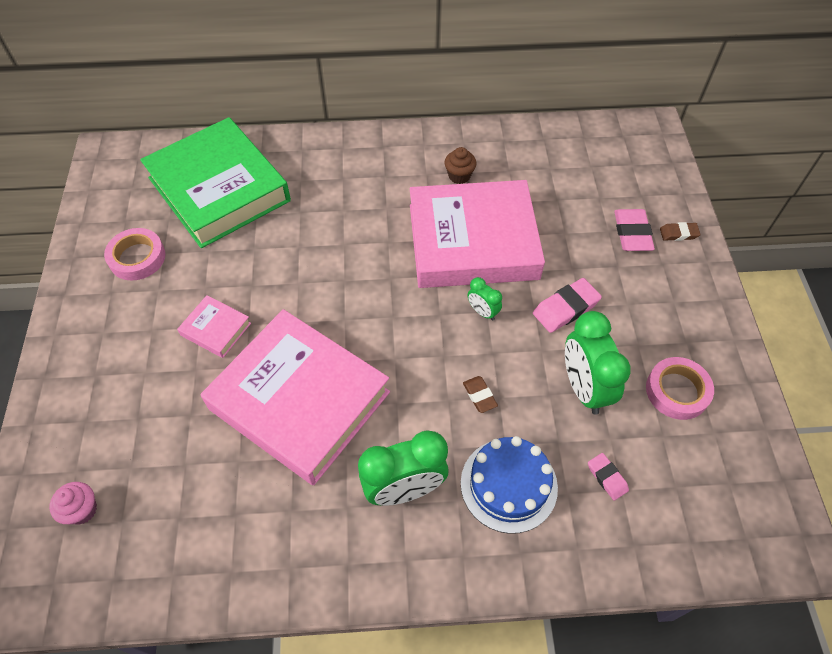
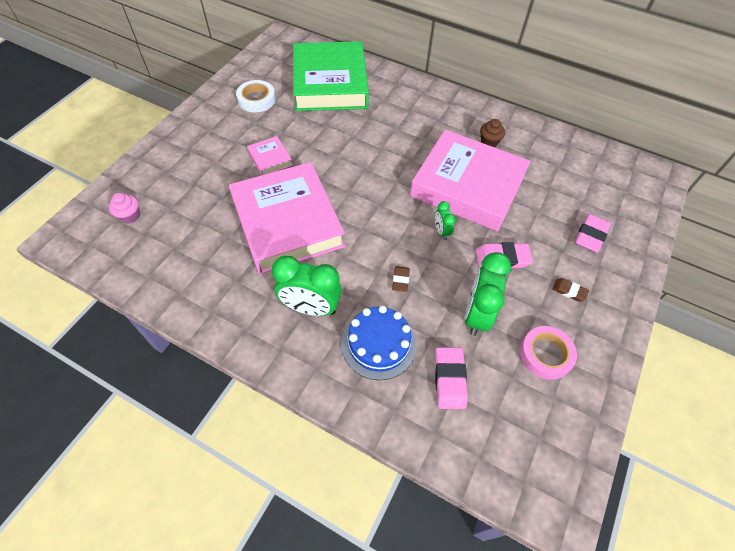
camera: 30 degrees right, 0 degrees up
pink tape [104,228,165,281] -> white tape [236,80,276,112]
pink eraser [588,453,629,500] -> pink eraser [435,347,468,409], size x1.68
brown eraser [660,222,701,241] -> brown eraser moved to [552,278,589,302]

